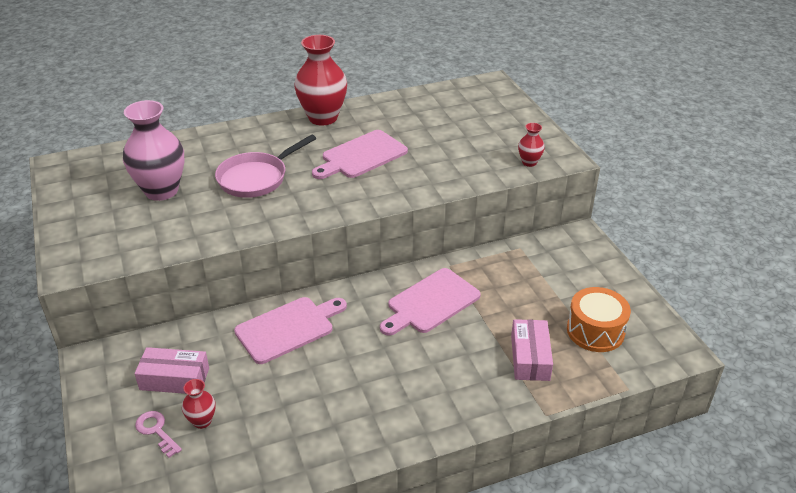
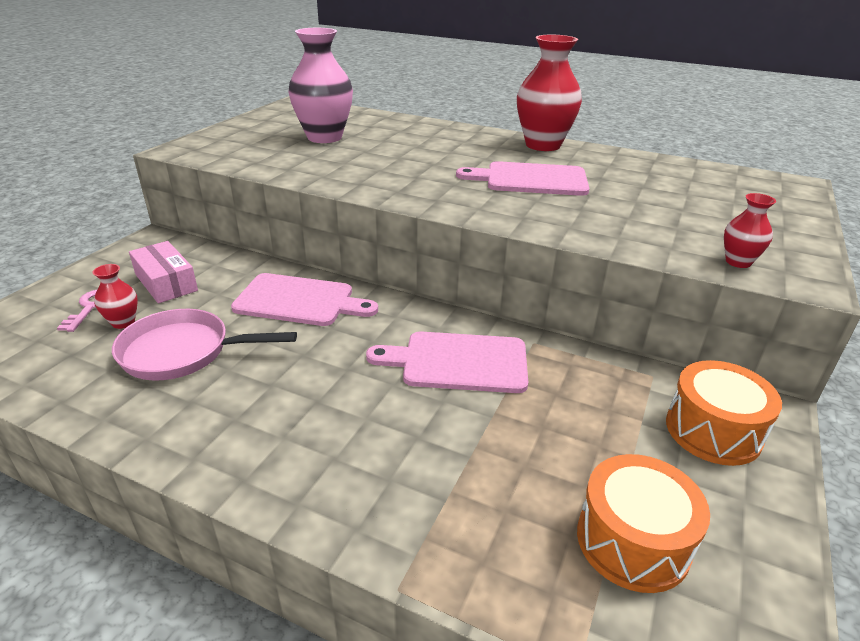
camera: 45 degrees right, 5 degrees down
pink pan [215,135,316,198] -> pink pan moved to [112,309,297,381]
pink box [511,319,553,381] -> none
none -> orange drum [666,360,782,466]

